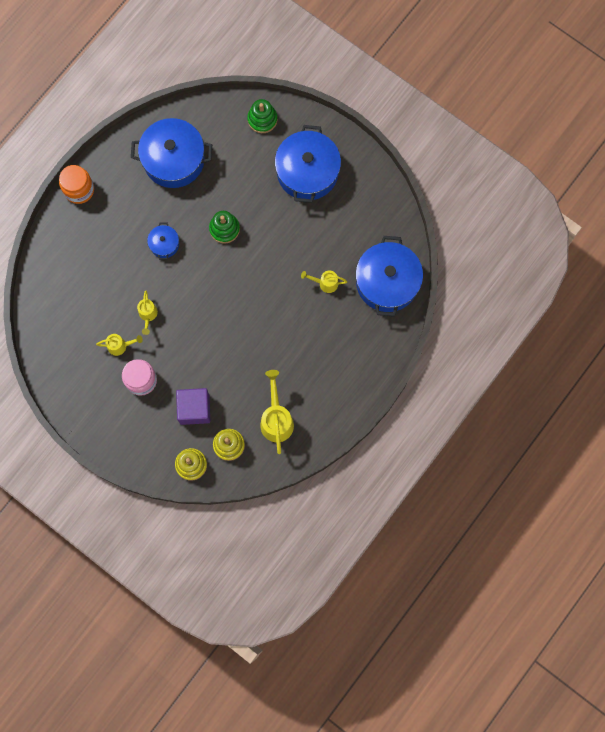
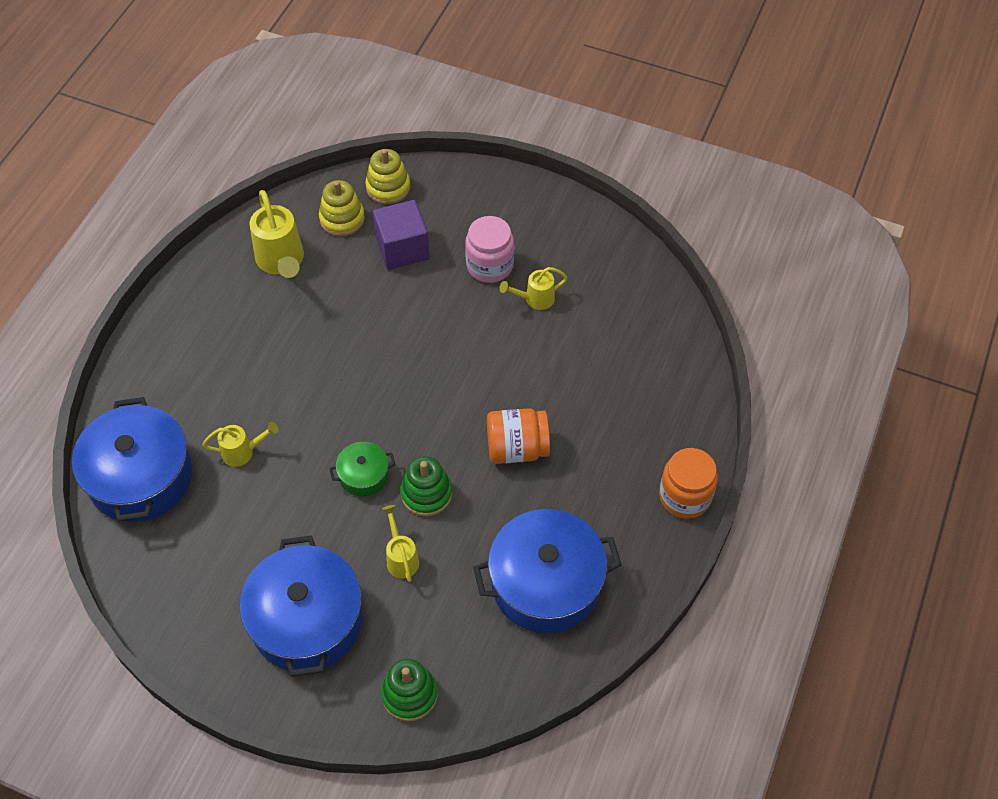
camera: 165 degrees right, 20 degrees down
yellow watering can [137,291,158,335] -> yellow watering can moved to [382,505,419,582]
blue pot [147,223,179,260] -> orange jar [487,408,550,464]
none -> green pot [329,442,395,497]

